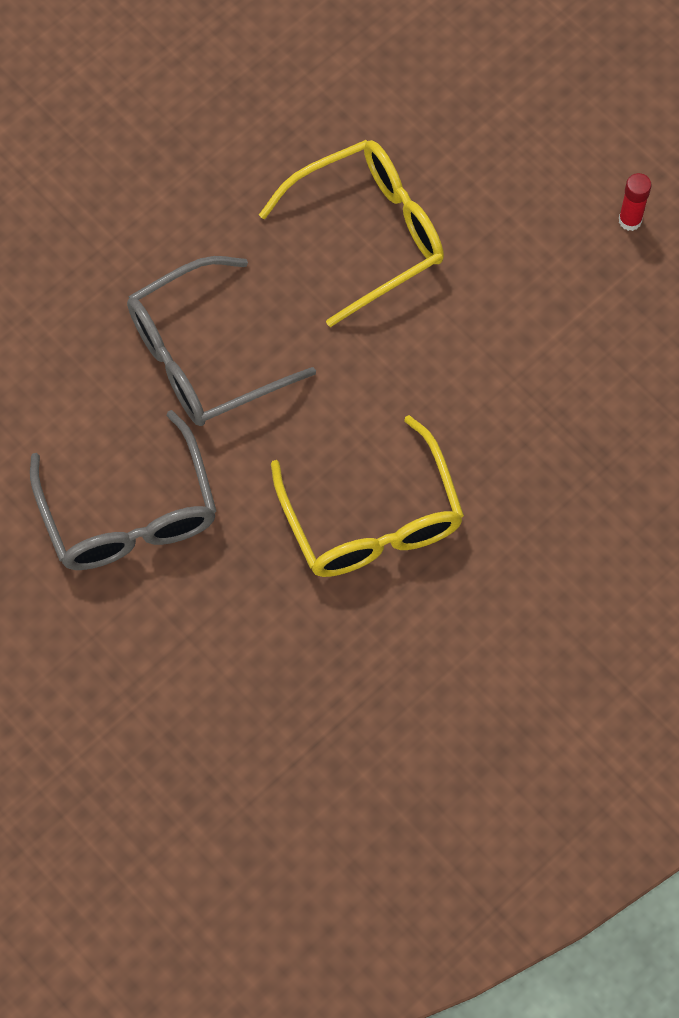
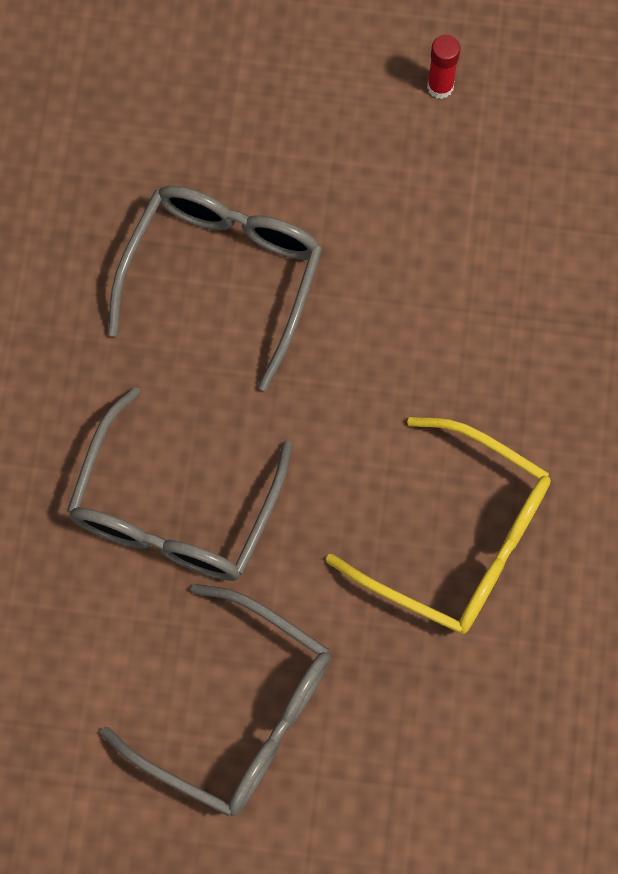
camera: 40 degrees left, 5 degrees up
yellow glasses [259,140,444,327] -> grey glasses [108,186,322,391]

